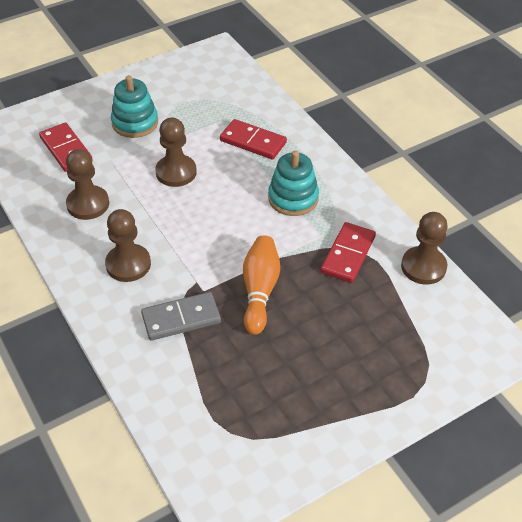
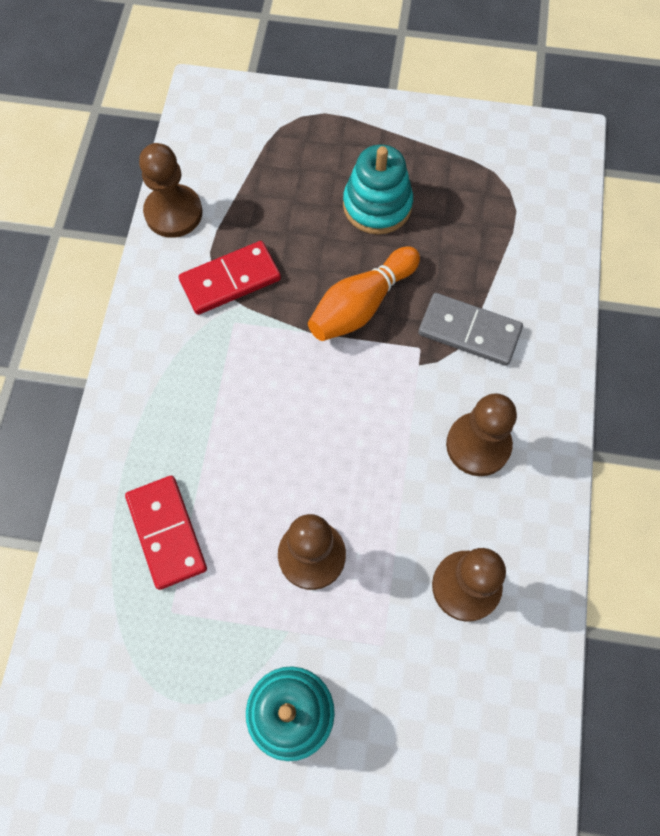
camera: 140 degrees left, 20 degrees up
red domino [39,122,93,172] -> none
turquoise stacking toy [268,151,319,216] -> turquoise stacking toy moved to [343,145,413,235]

